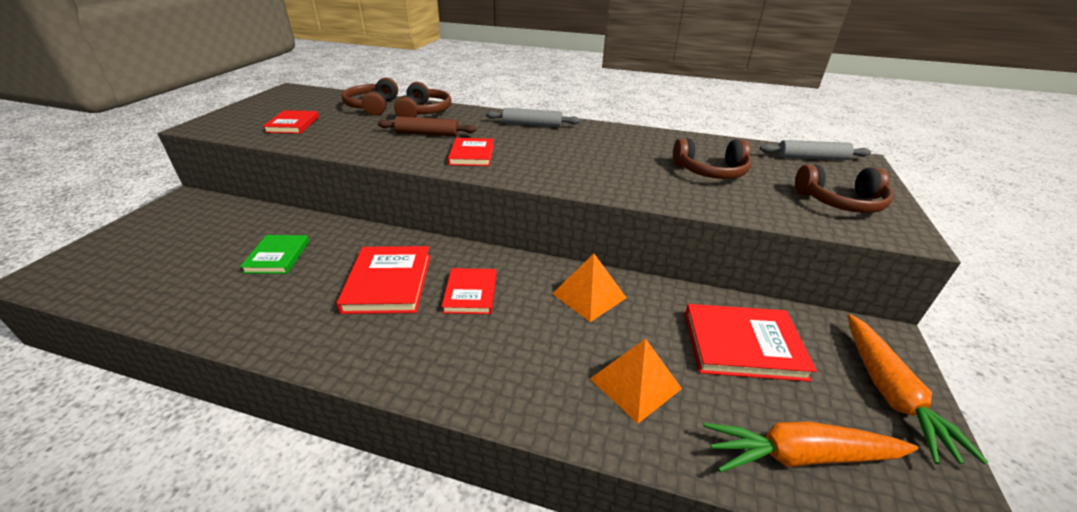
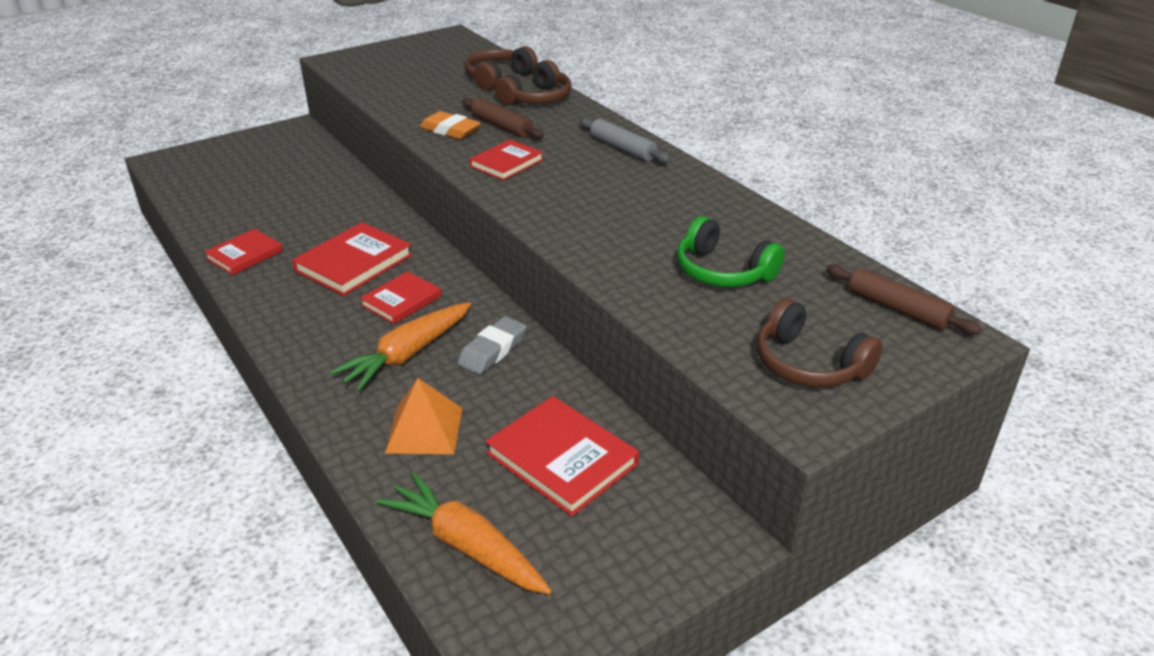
camera: 40 degrees right, 0 degrees up
green book [240,235,309,274] -> none
red book [263,110,319,134] -> red book moved to [204,229,283,275]
orange pyramid [552,254,626,322] -> grey eraser [458,316,526,374]
brown headphones [673,138,752,179] -> green headphones [677,216,785,287]
grey rolling pin [760,140,871,160] -> brown rolling pin [826,265,982,335]
orange carrot [848,314,988,465] -> orange carrot moved to [330,302,471,391]
none -> orange eraser [420,111,481,139]

